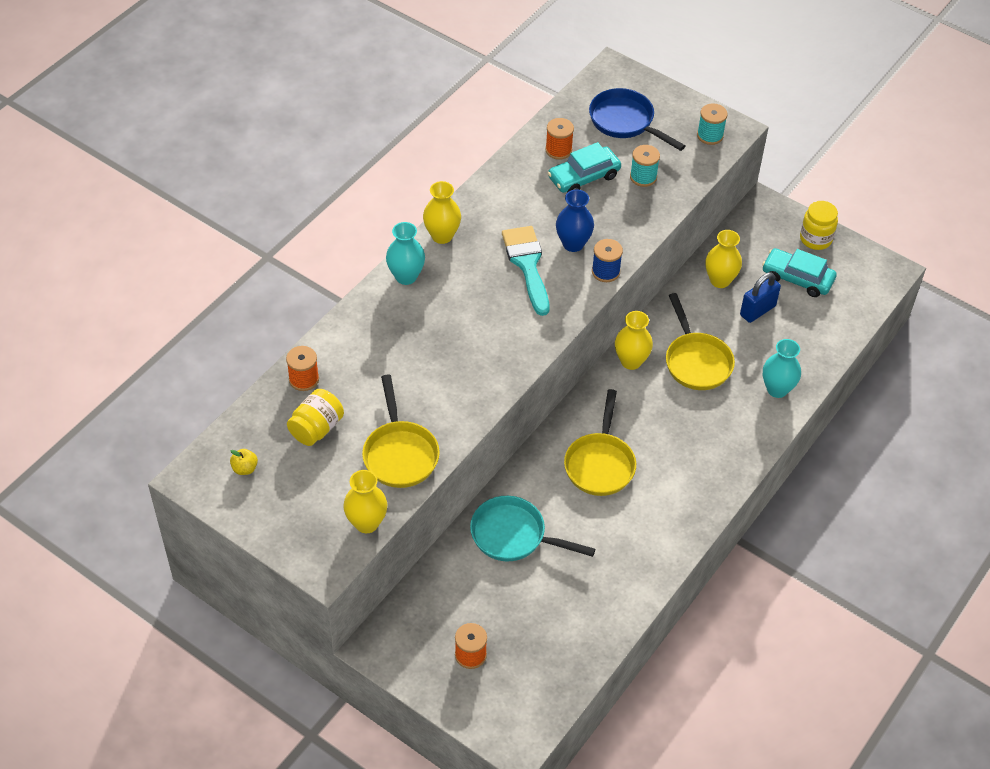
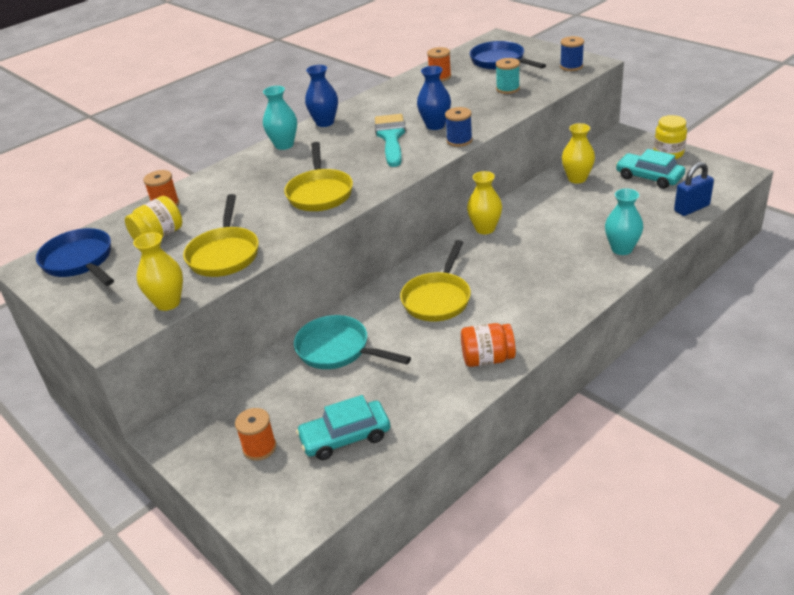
camera: 15 degrees right, 15 degrees down
yellow apple [230,449,258,475] -> blue pan [36,228,114,286]
yellow vase [423,181,461,244] -> blue vase [305,65,338,127]
turquoise car [548,142,621,193] -> turquoise car moved to [296,395,390,460]
yellow pan [666,293,735,390] -> yellow pan moved to [284,142,353,211]
turquoise spool [697,103,728,145] -> blue spool [560,36,584,71]
blue padlock [740,272,781,323] -> blue padlock moved to [674,162,714,216]
none -> orange jar [461,323,516,367]

